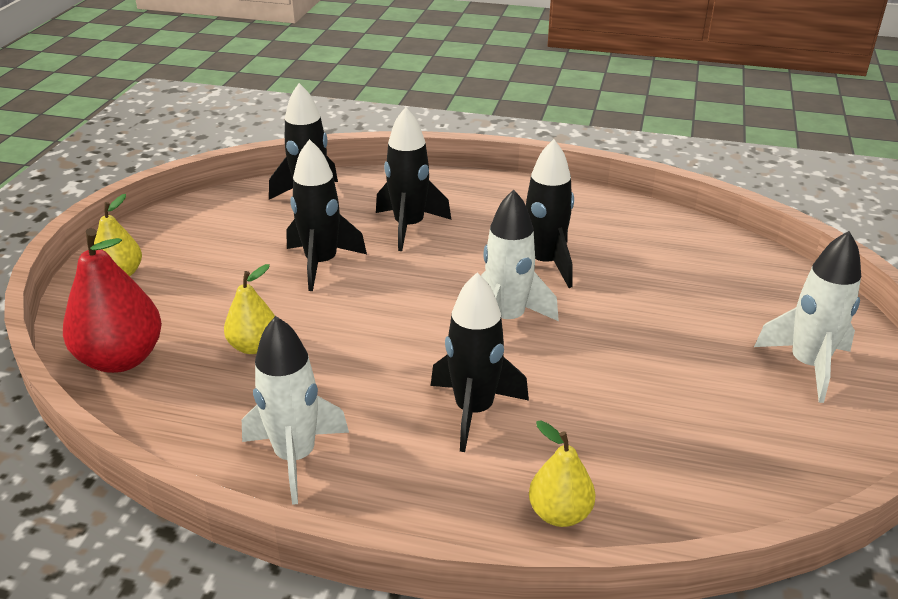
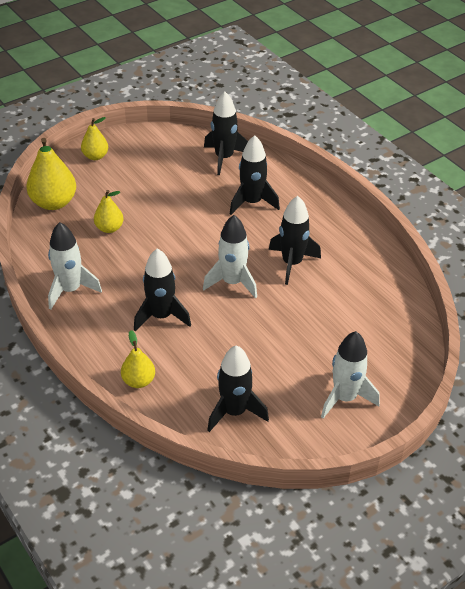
camera: 40 degrees right, 10 degrees up
red pear [63,228,162,373] -> yellow pear [26,138,76,210]
black rocket [286,139,367,291] -> black rocket moved to [207,345,269,432]

